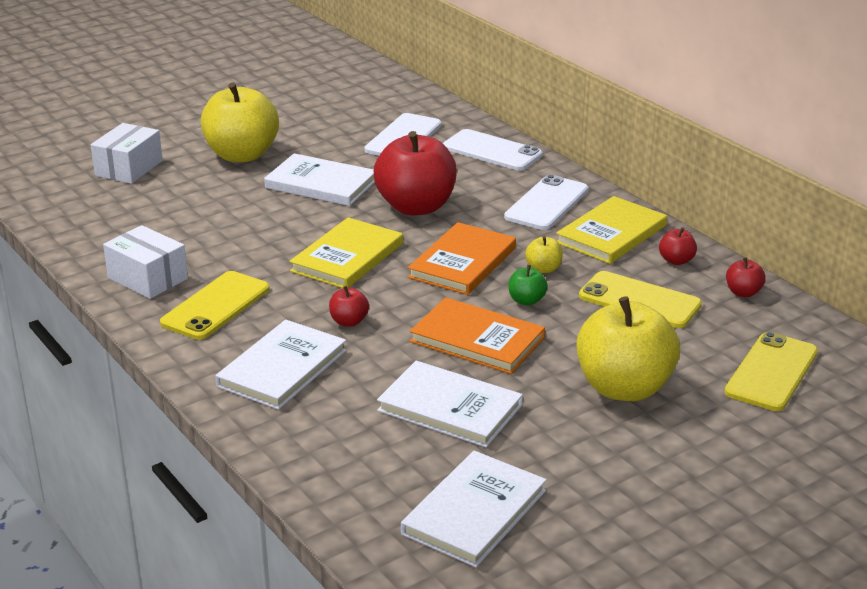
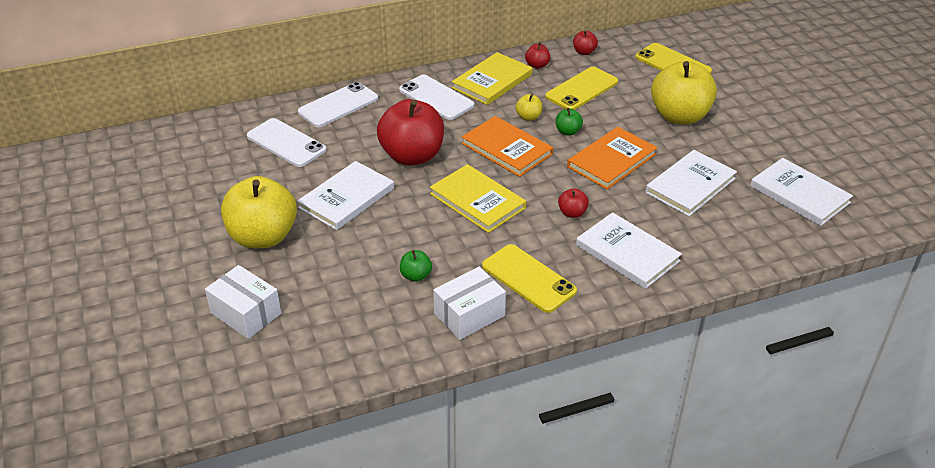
camera: 75 degrees left, 10 degrees up
yellow book [556,196,667,264] -> yellow book turned 75 degrees clockwise [452,52,533,105]
none -> green apple [400,250,432,282]

